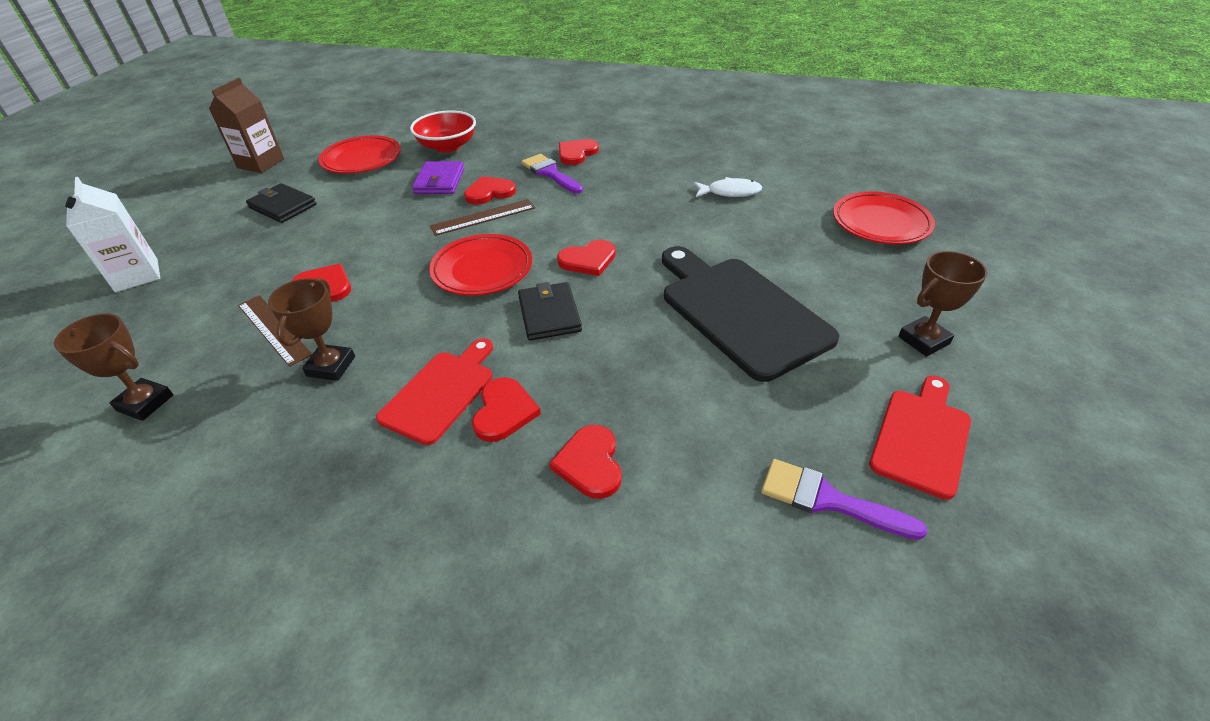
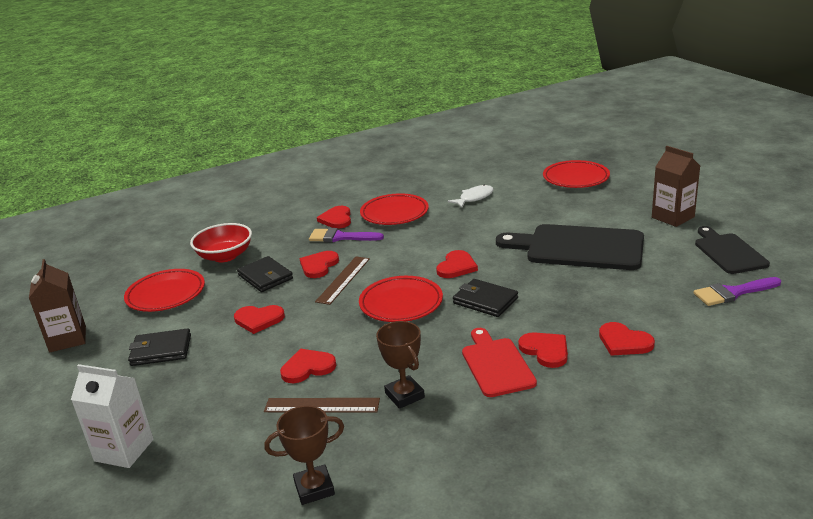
camera: 40 degrees left, 15 degrees down
purple wallet [412,161,464,194] -> black wallet [237,256,293,292]
red cutting board [869,376,971,500] -> black cutting board [695,226,770,274]
brown trophy [898,251,988,357] -> brown carton [652,146,700,227]
none -> red heart [234,305,285,334]
none -> red plate [360,193,429,225]

